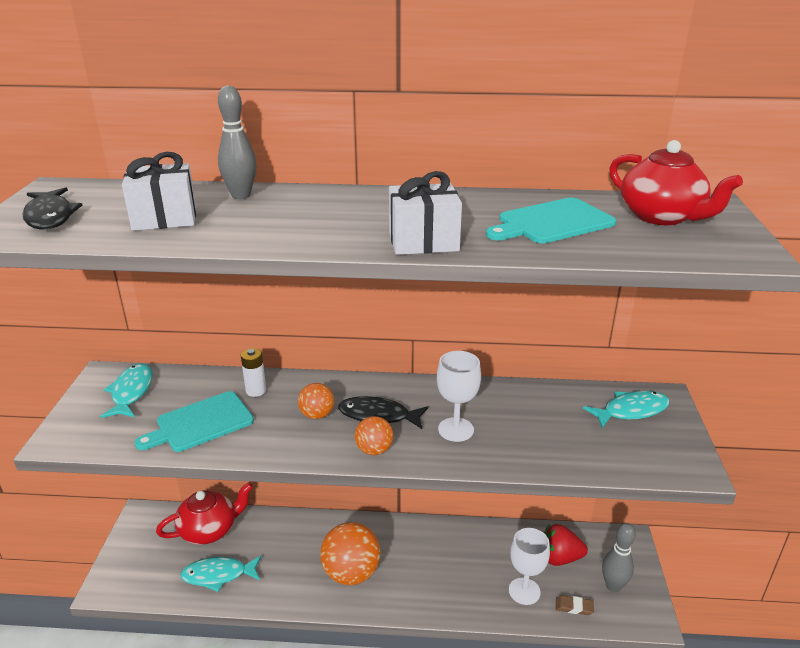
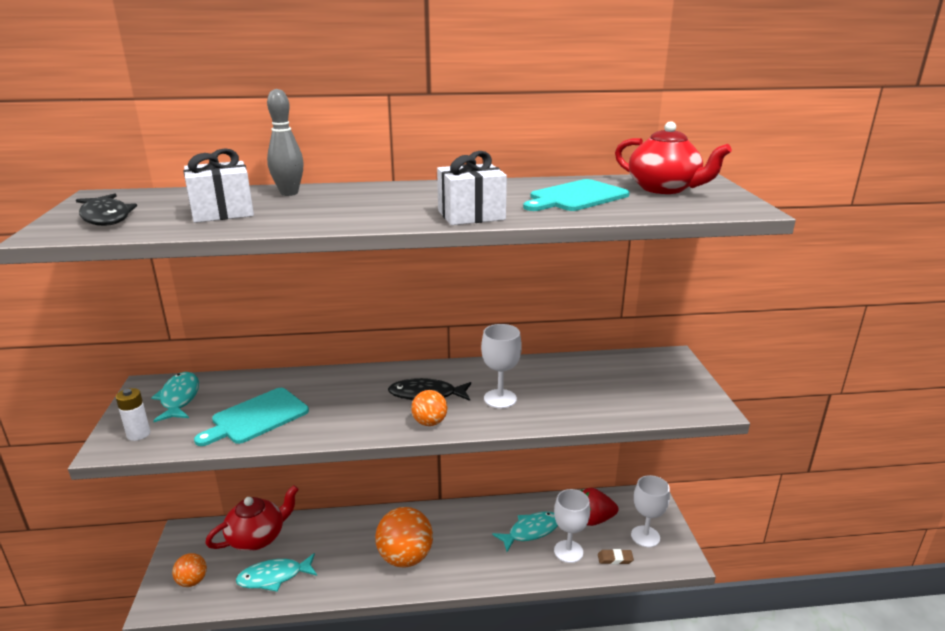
camera: 10 degrees left, 5 degrees down
white battery [241,348,266,397] -> white battery moved to [116,388,150,441]
orange ball [298,383,334,419] -> orange ball moved to [172,553,207,587]
turquoise fish [583,391,670,428] -> turquoise fish moved to [492,511,558,552]
grey bowling pin [602,523,636,592] -> white goblet [631,475,670,547]

